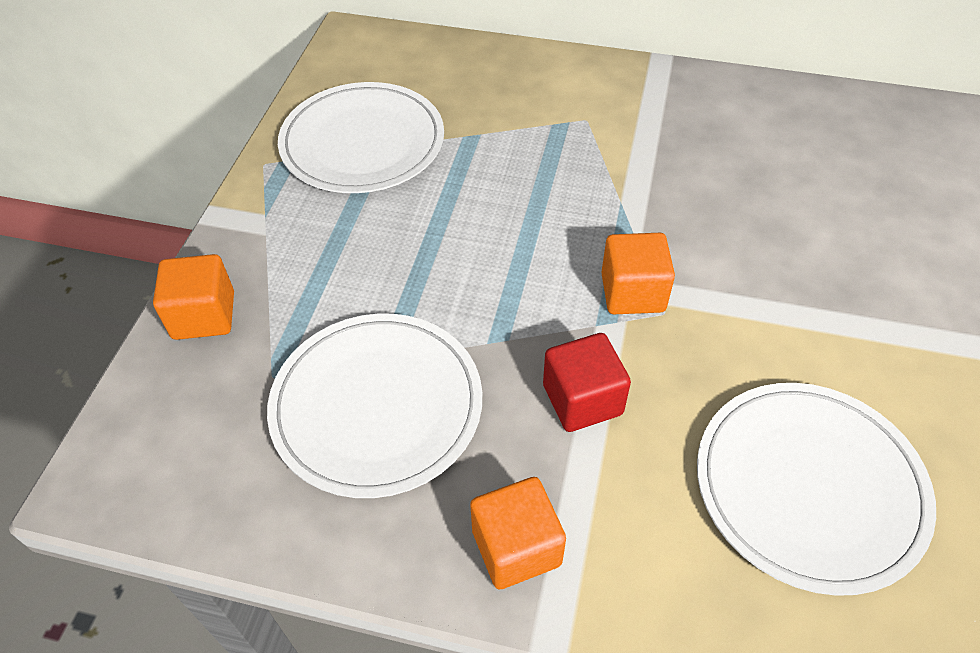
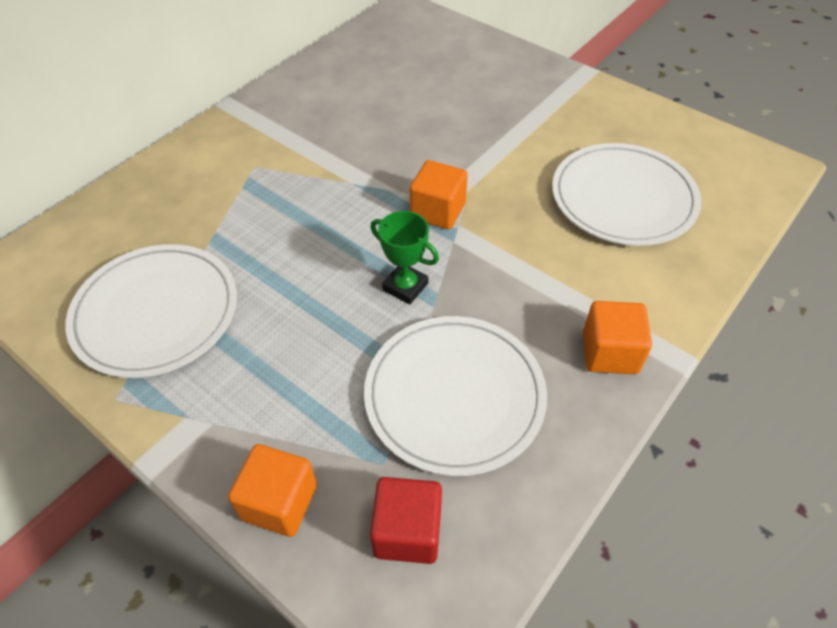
camera: 65 degrees left, 0 degrees up
red cube [543,333,631,432] -> red cube moved to [370,477,442,564]
none -> green trophy [370,211,439,305]

